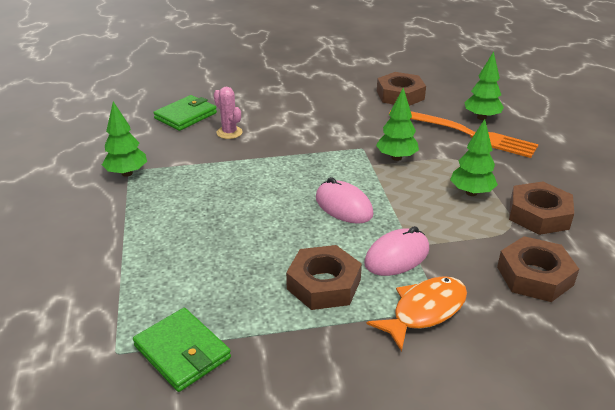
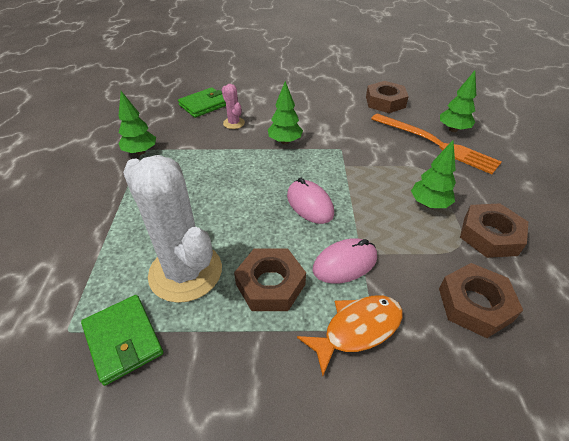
camera: 10 degrees right, 10 degrees up
green tree [376,88,419,161] -> green tree moved to [268,81,303,144]
none -> white cactus [123,155,222,303]

